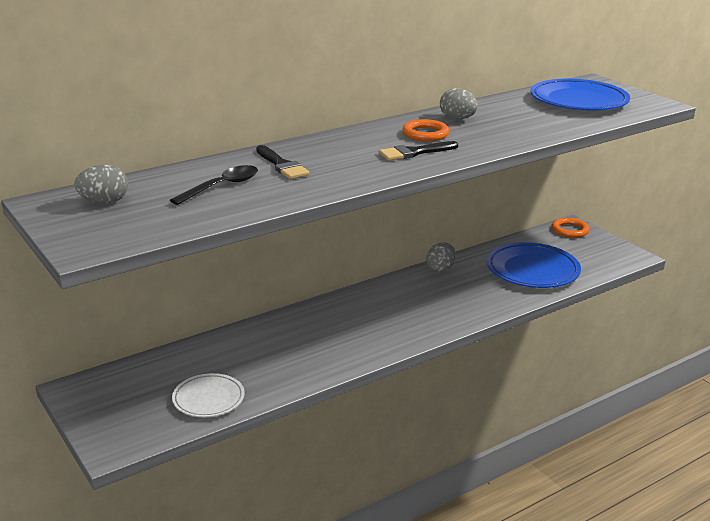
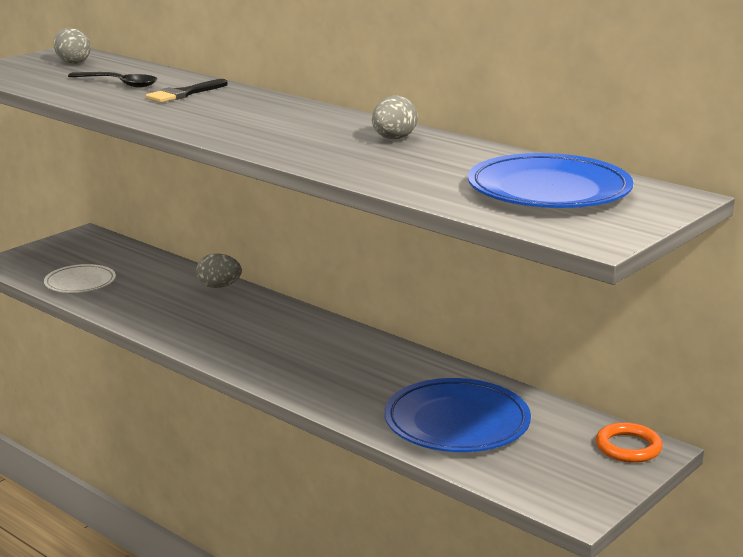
camera: 75 degrees right, 5 degrees down
black brush [379,141,458,160] -> none
orange ring [402,119,449,141] -> none
grey egg [426,242,456,273] -> grey egg moved to [196,253,242,288]

